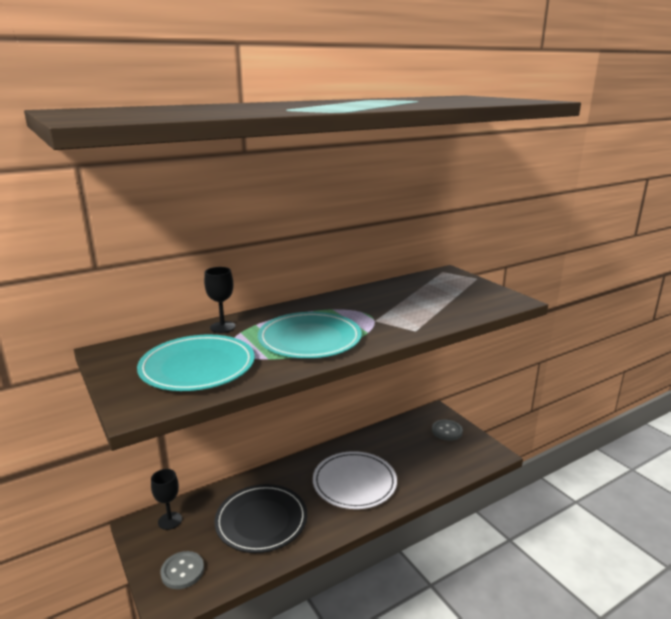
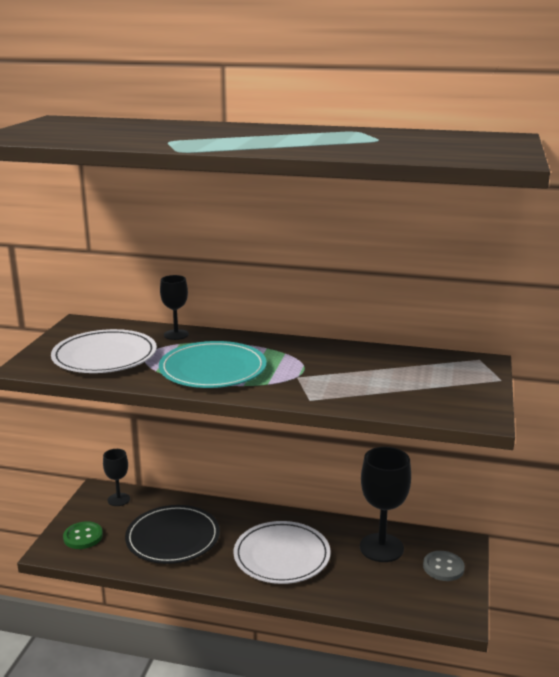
camera: 45 degrees right, 0 degrees up
turquoise plate [137,335,255,391] -> white plate [51,329,157,373]
grey button [161,551,204,589] -> green button [63,521,103,549]
none -> black goblet [360,447,411,562]

